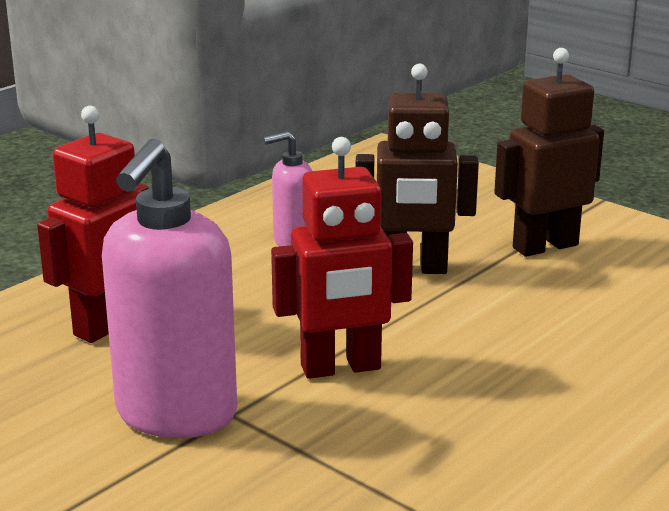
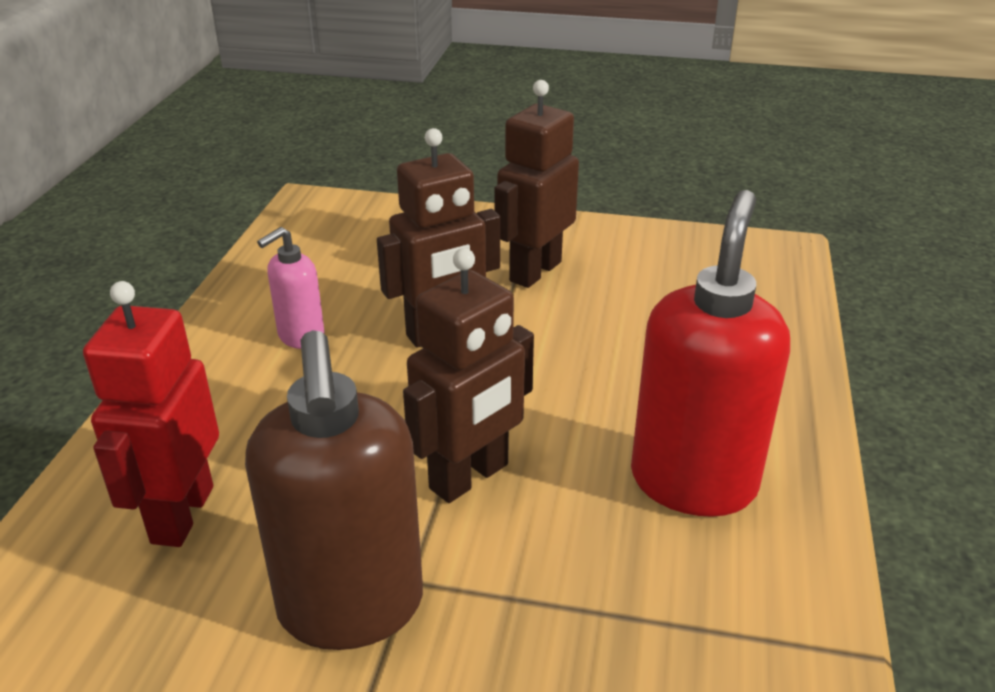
camera: 30 degrees left, 10 degrees up
pink soap dispenser [102,138,237,438] -> brown soap dispenser [245,330,423,650]
red robot [271,137,413,379] -> brown robot [403,248,534,503]
none -> red soap dispenser [631,190,790,517]

